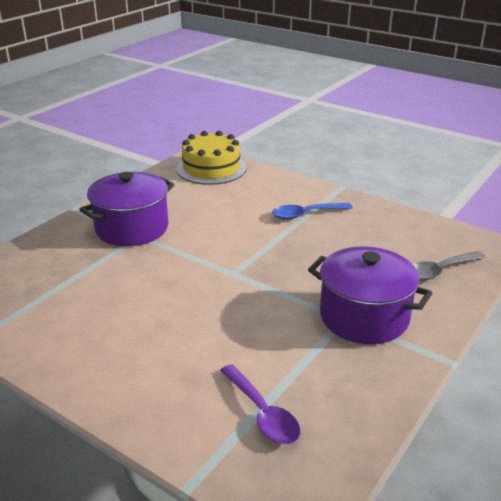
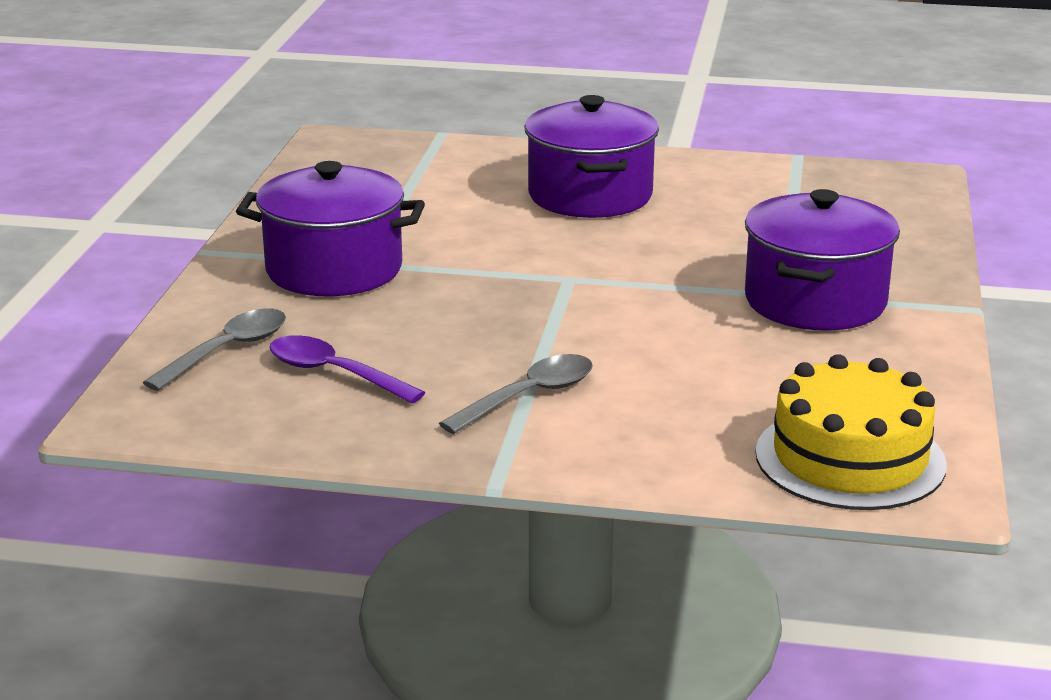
camera: 155 degrees right, 5 degrees down
purple spoon [220,364,300,444] -> purple spoon moved to [270,335,425,404]
blue spoon [272,203,353,220] -> grey spoon [439,354,593,434]
none -> purple pot [524,95,659,218]

